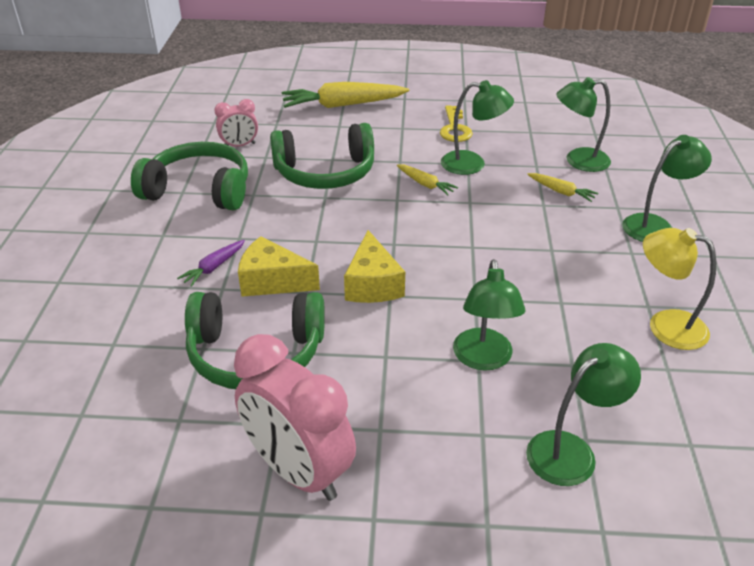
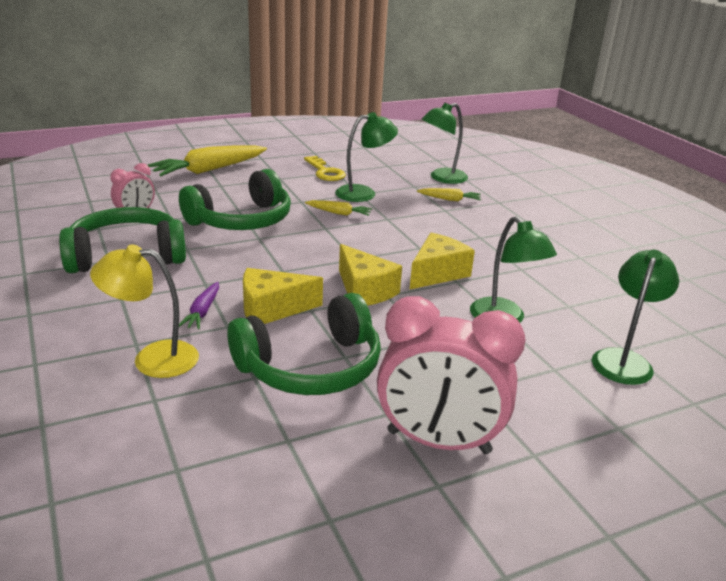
camera: 30 degrees left, 10 degrees down
green lamp [622,135,712,242] -> none
yellow lamp [643,228,716,350] -> yellow lamp moved to [90,244,199,378]
none -> yellow cheese [410,233,475,289]

